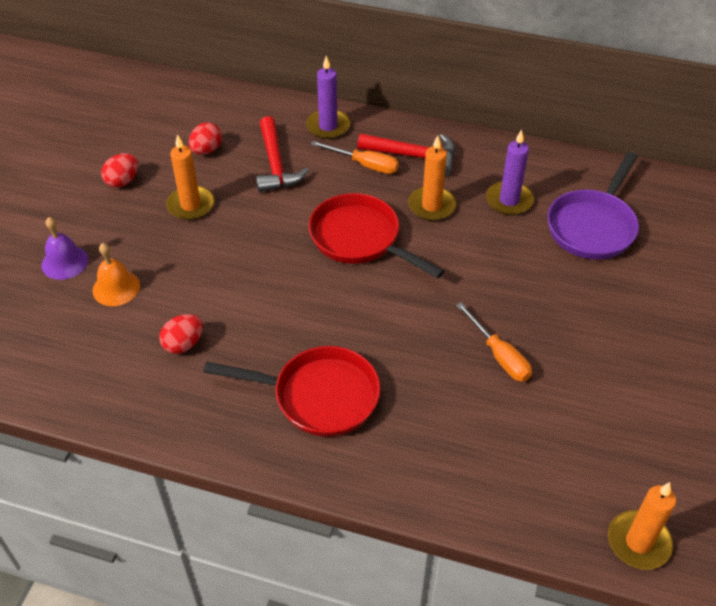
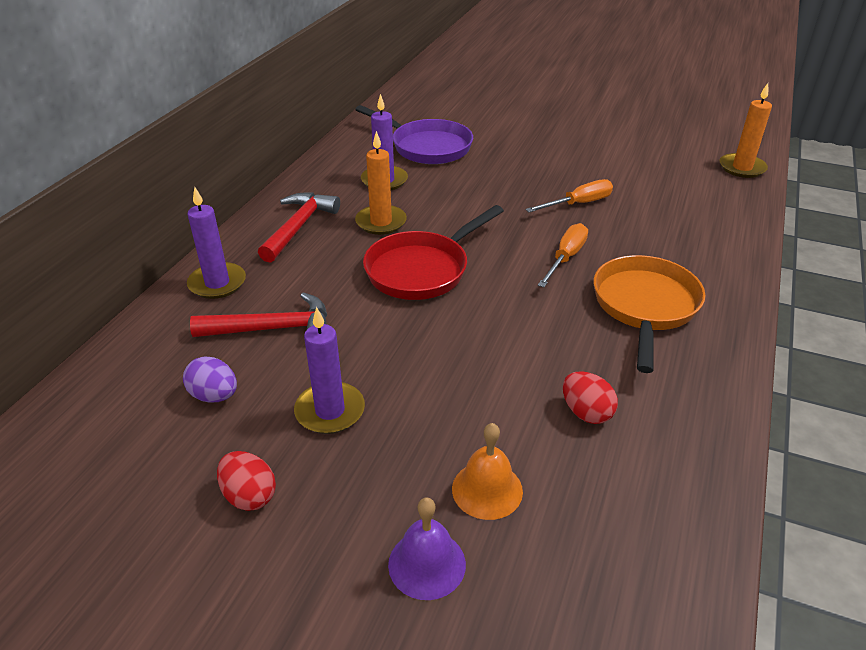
camera: 85 degrees left, 10 degrees down
orange candle [166,134,214,220] -> purple candle [294,307,365,434]
red egg [189,122,222,155] -> purple egg [183,356,237,402]
red pan [203,346,381,437] -> orange pan [594,255,705,373]
orange screwdriver [311,141,399,174] -> orange screwdriver moved to [538,223,588,287]

